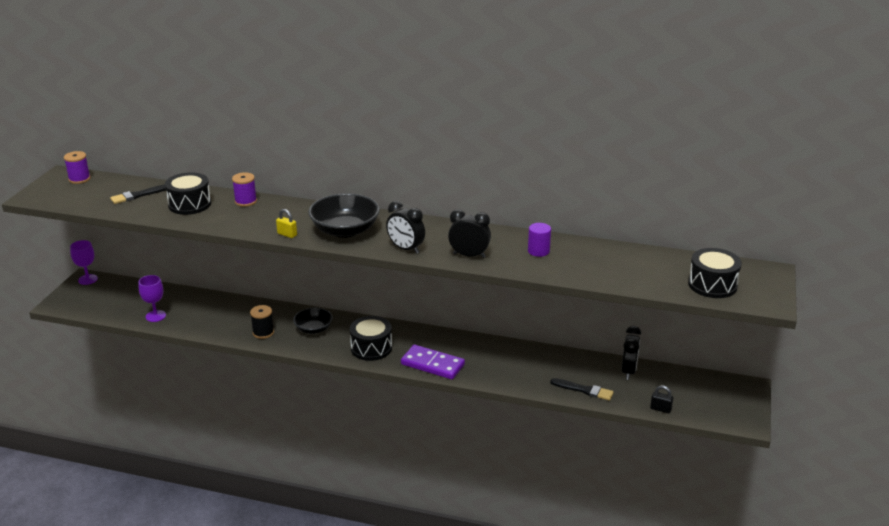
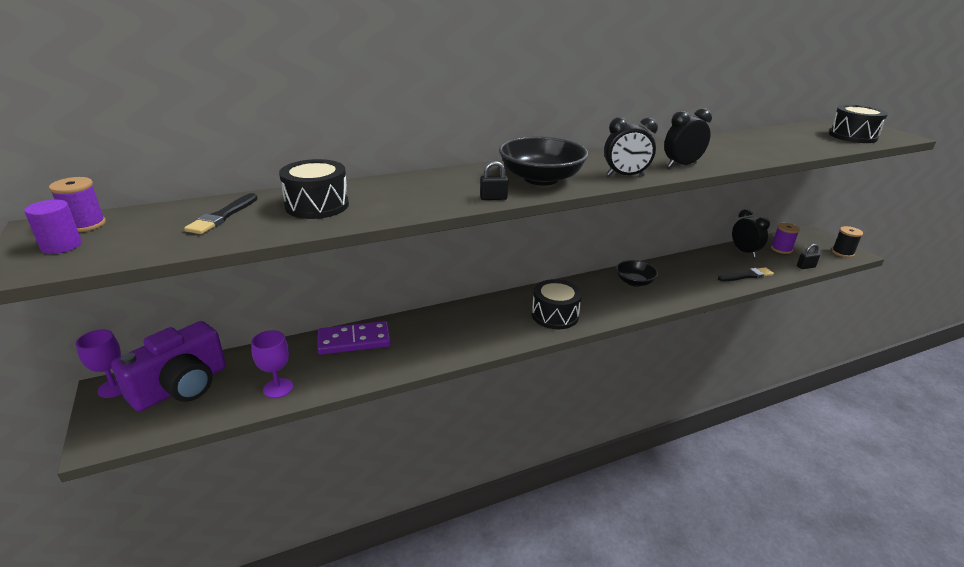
camera: 40 degrees left, 0 degrees up
purple spool [232,172,257,207] -> purple spool moved to [771,223,800,254]
black spool [250,305,274,339] -> black spool moved to [832,226,863,258]
yellow padlock [276,209,297,238] -> black padlock [480,161,508,200]
black bowl [293,308,333,334] -> black bowl moved to [616,260,658,287]
purple domino [401,345,465,379] -> purple domino moved to [317,321,391,355]
purple cylinder [528,223,551,257] -> purple cylinder moved to [24,200,82,254]
none -> purple camera [111,321,226,412]

